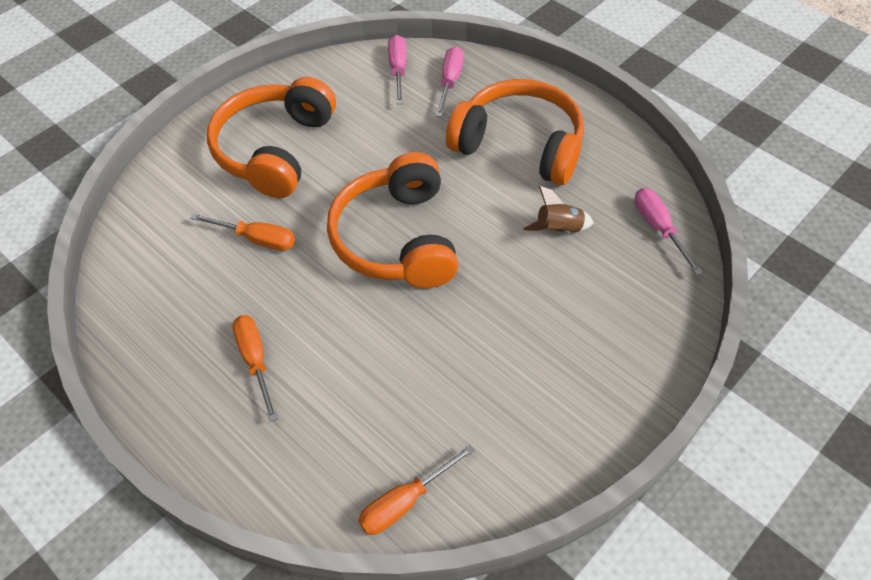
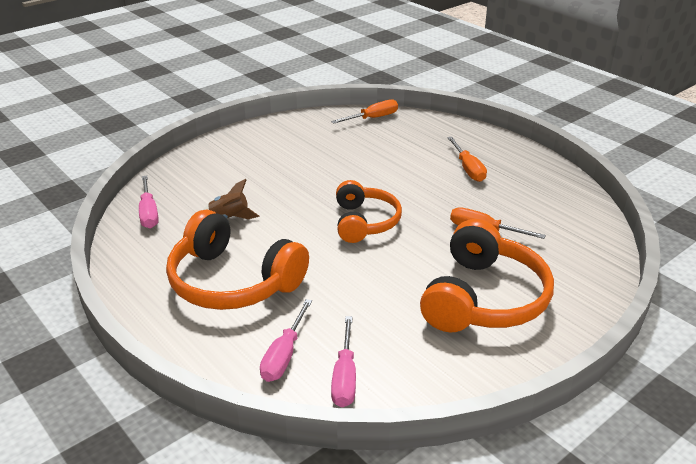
camera: 175 degrees left, 20 degrees down
orange headphones [327,152,458,288] -> orange headphones [336,180,402,243], size x0.65

